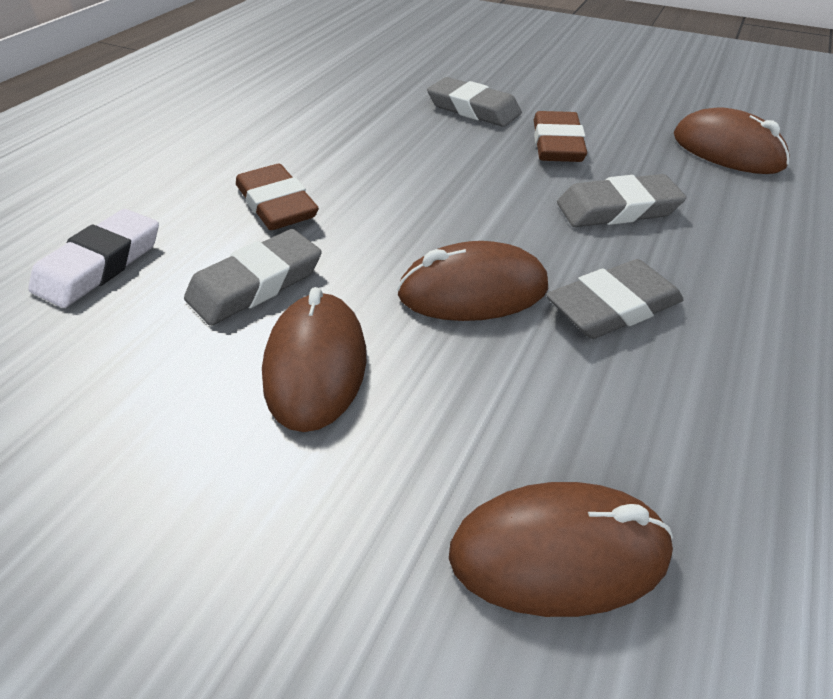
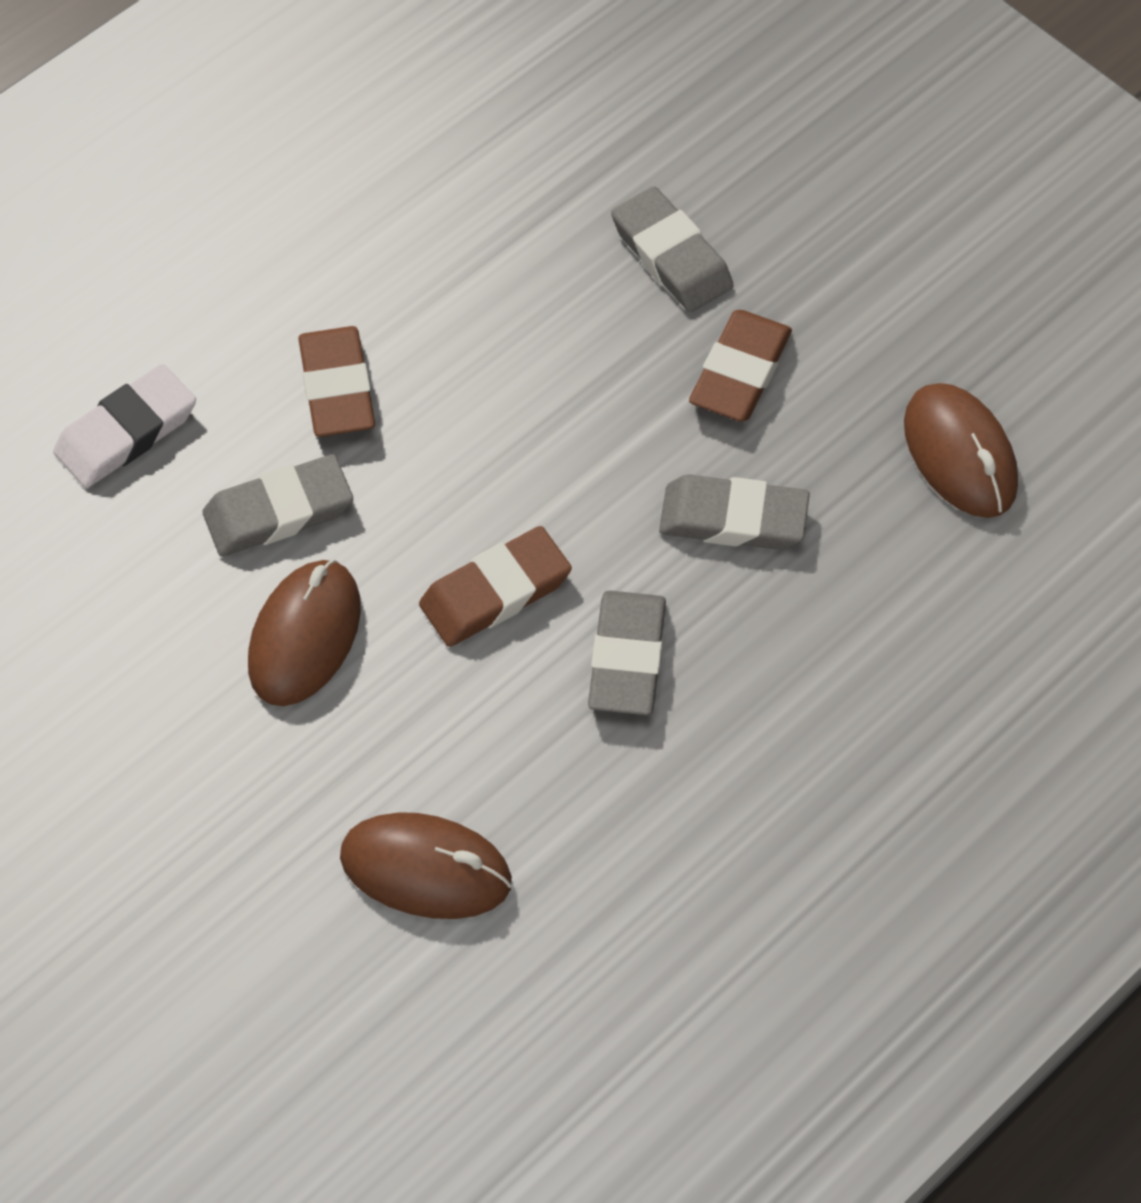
camera: 20 degrees right, 15 degrees up
brown mouse [397,241,548,321] -> brown eraser [419,526,572,647]
grey eraser [546,259,684,339] -> grey eraser turned 75 degrees counterclockwise [588,590,666,715]

